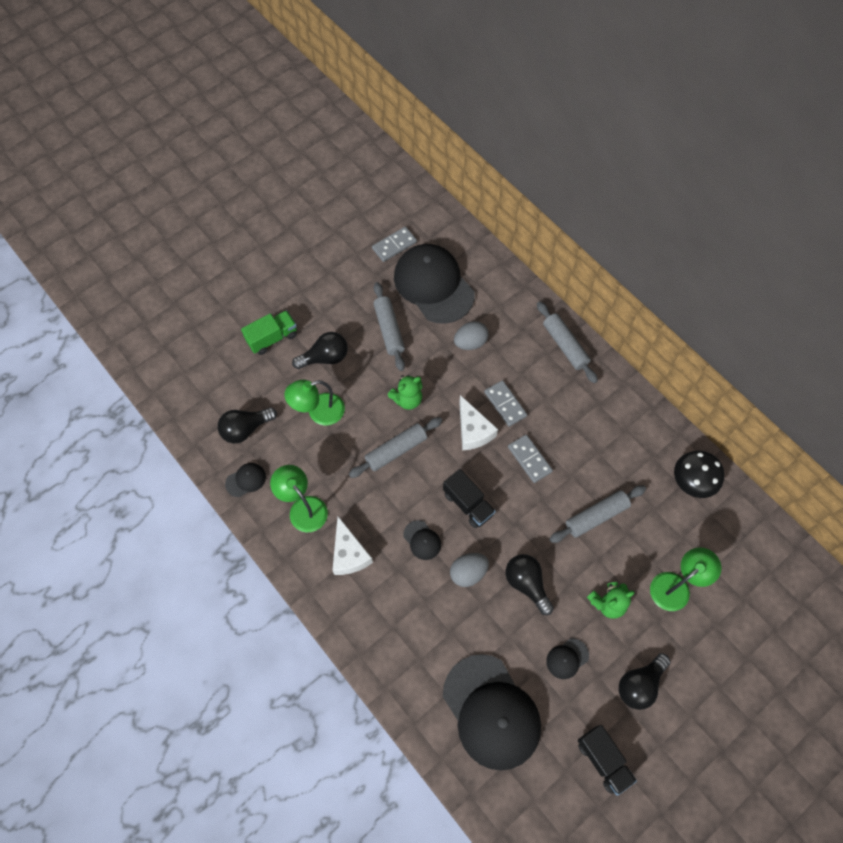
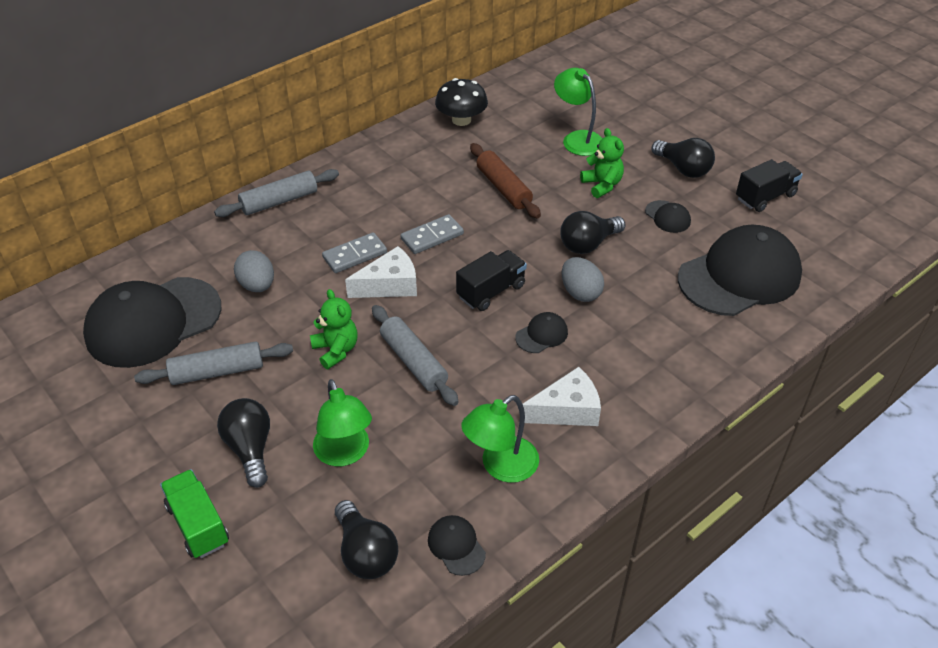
camera: 90 degrees left, 20 degrees down
grey domino [372,227,417,262] -> none
grey rolling pin [549,485,646,543] -> brown rolling pin [470,143,541,218]

